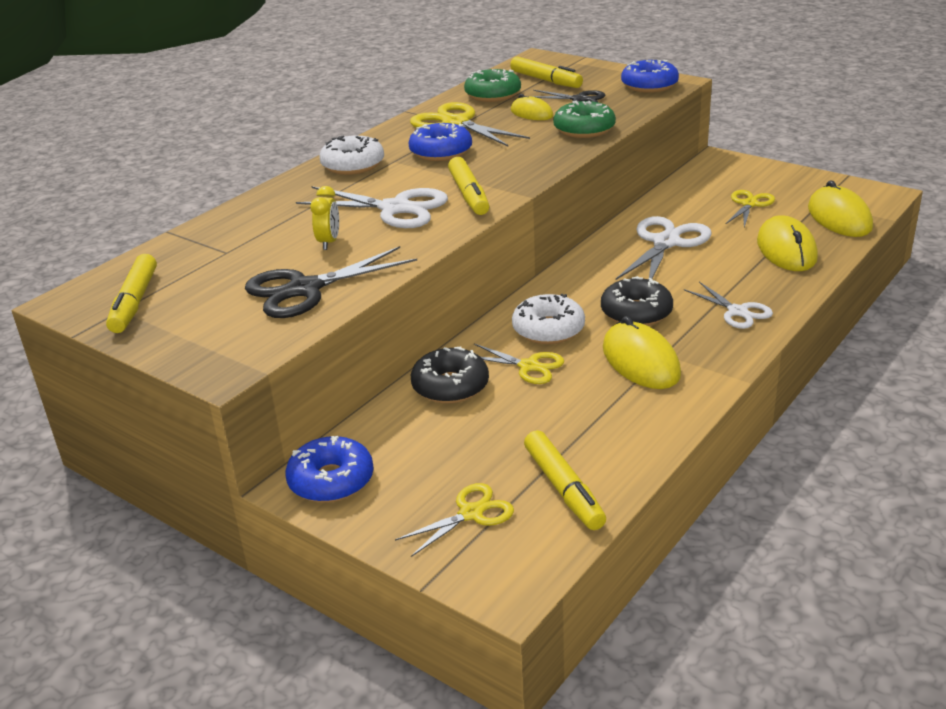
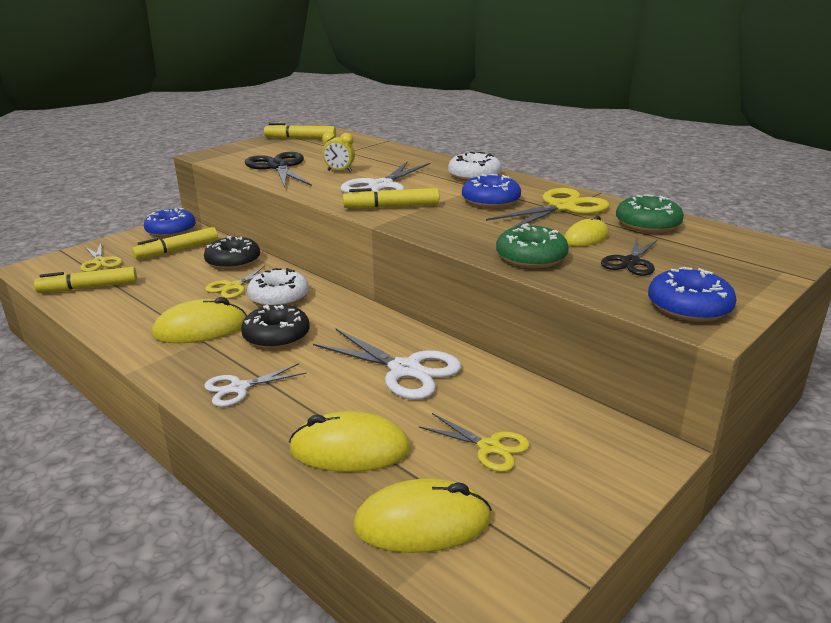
camera: 95 degrees right, 5 degrees down
yellow marker [510,57,583,88] -> yellow marker moved to [132,227,218,260]

